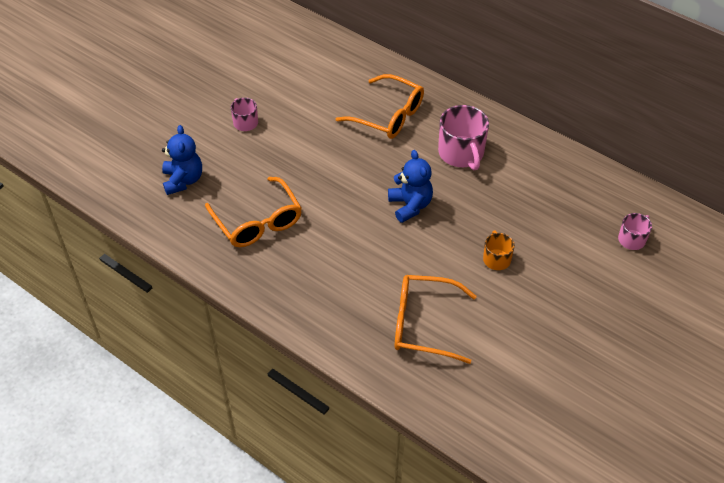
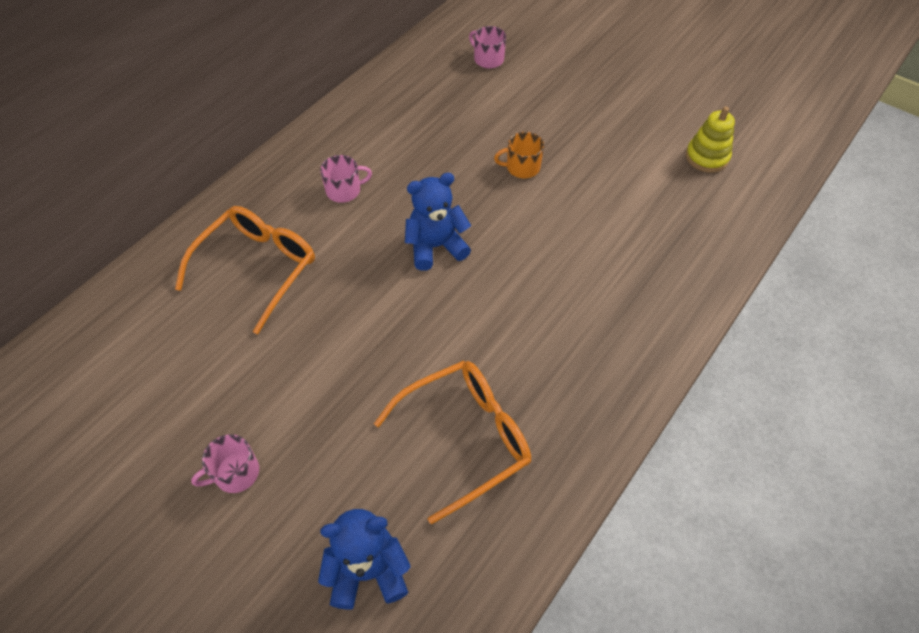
camera: 90 degrees left, 5 degrees up
orange glasses [394,275,477,364] -> none
pink mug [438,105,489,170] -> pink mug [320,155,372,203], size x0.56
none -> yellow stacking toy [686,106,735,173]

